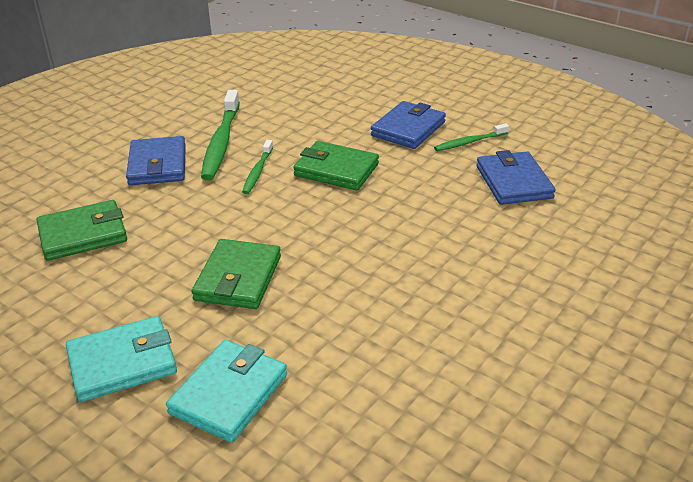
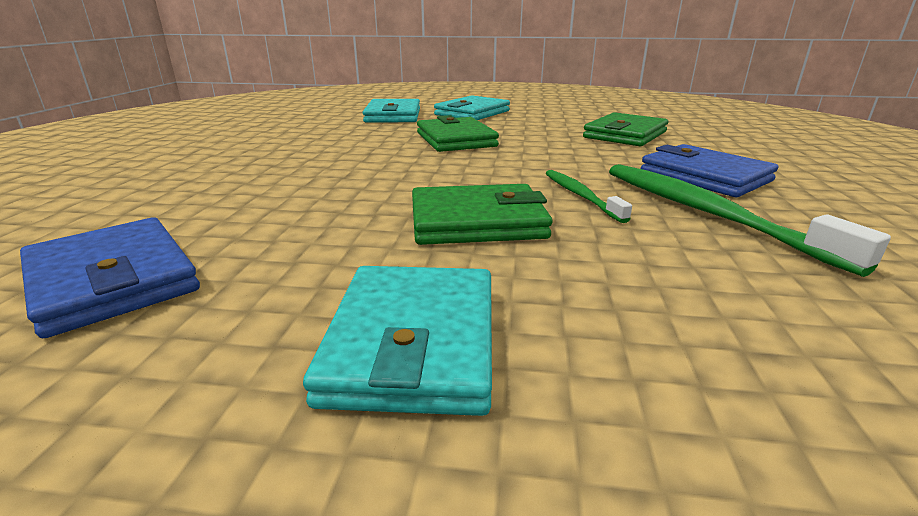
camera: 150 degrees right, 10 degrees down
blue wallet [371,101,446,149] -> turquoise wallet [303,266,492,416]
green toothbrush [434,123,509,151] -> none

